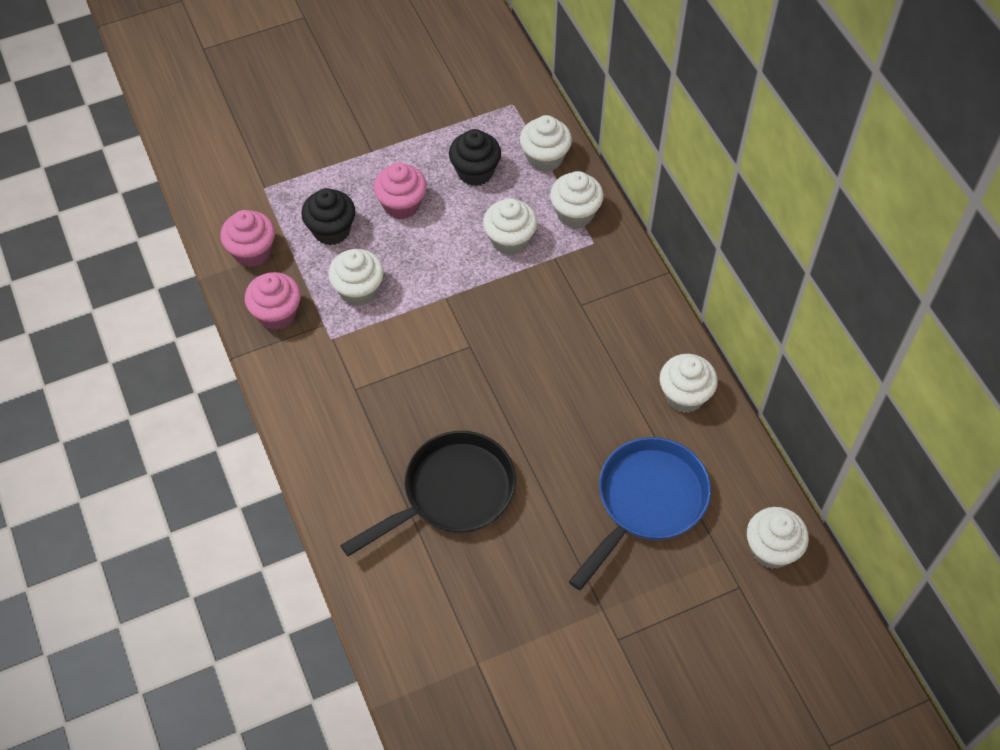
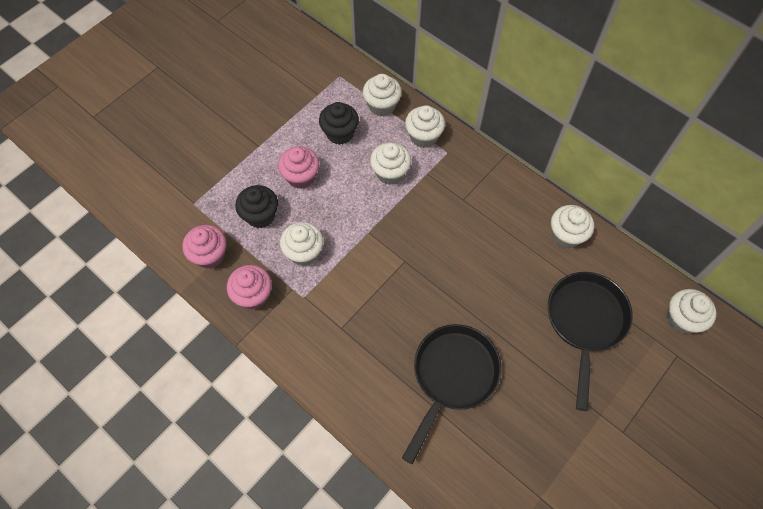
camera: 25 degrees left, 5 degrees up
blue pan [569,437,711,590] -> black pan [548,272,633,411]

